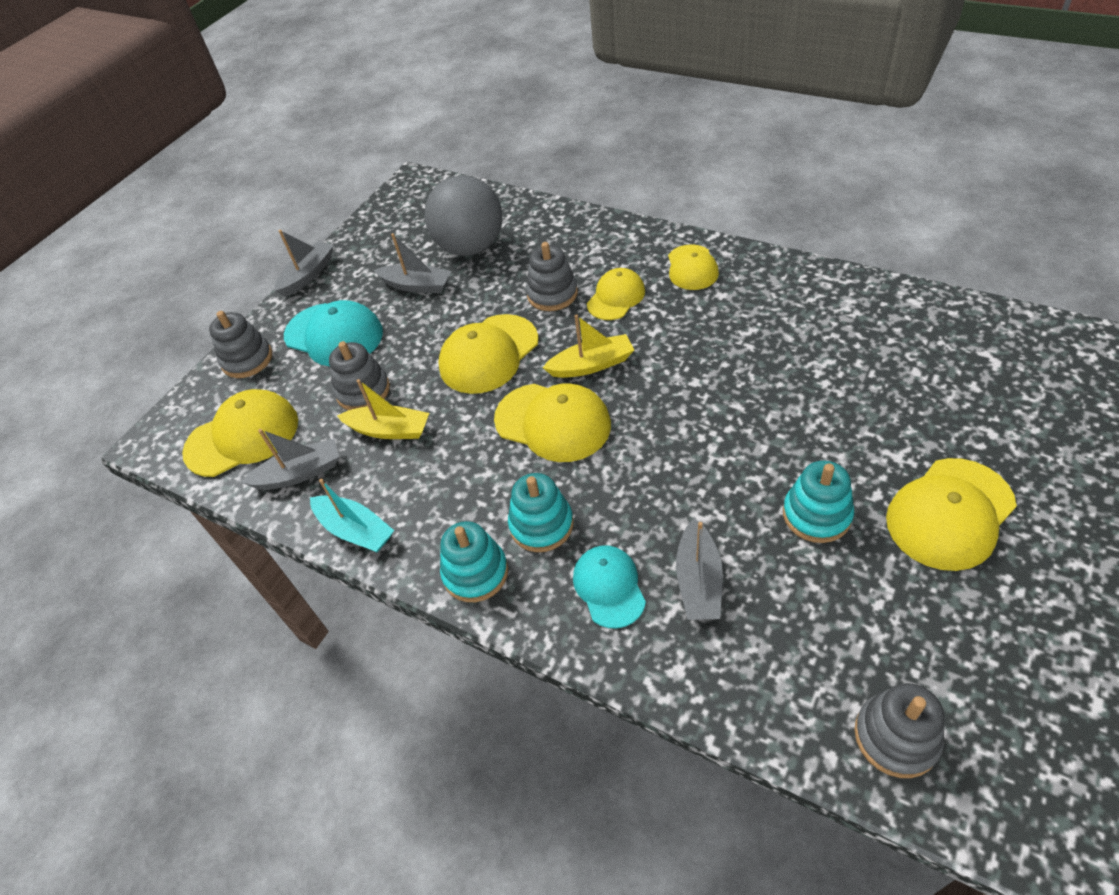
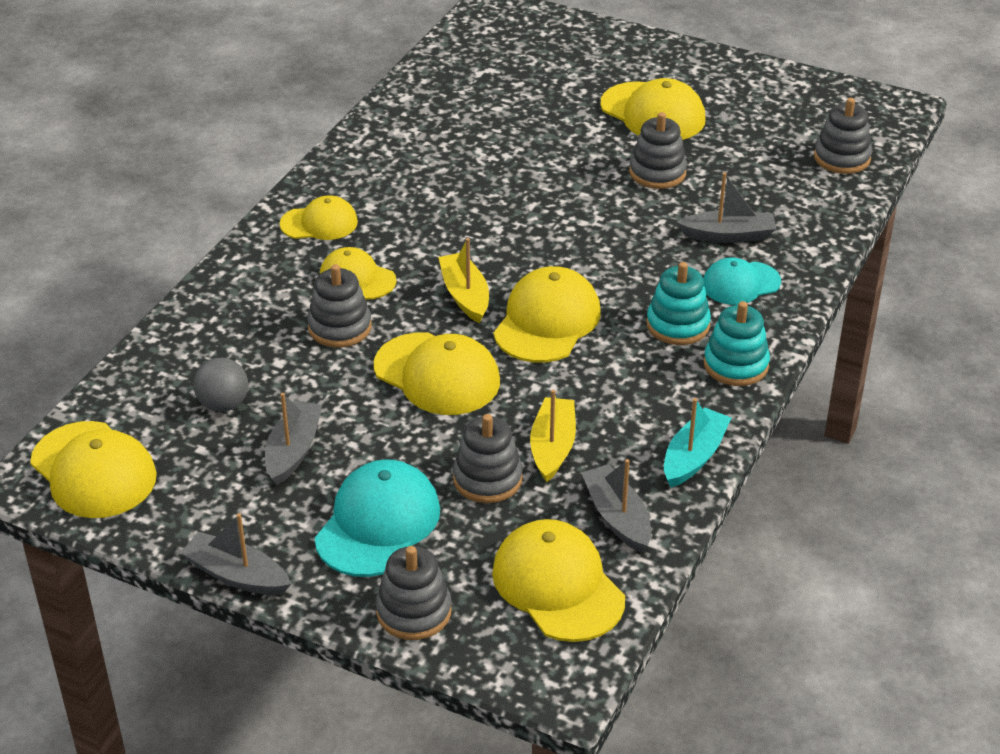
camera: 100 degrees left, 10 degrees down
grey ball [424,175,502,256] -> grey ball [193,358,248,412], size x0.51
turquoise stacking toy [783,461,854,543] -> grey stacking toy [629,112,687,189]
none -> yellow cap [30,421,157,518]

